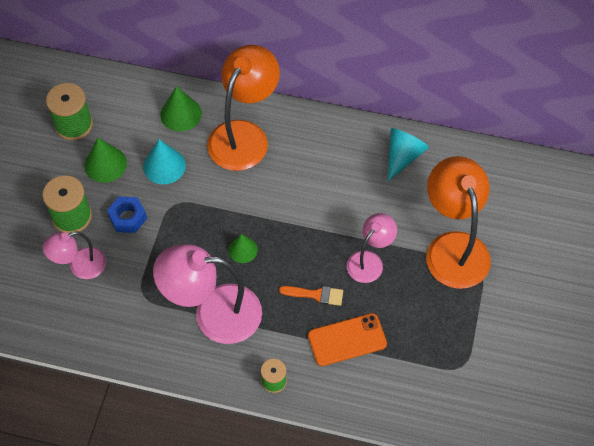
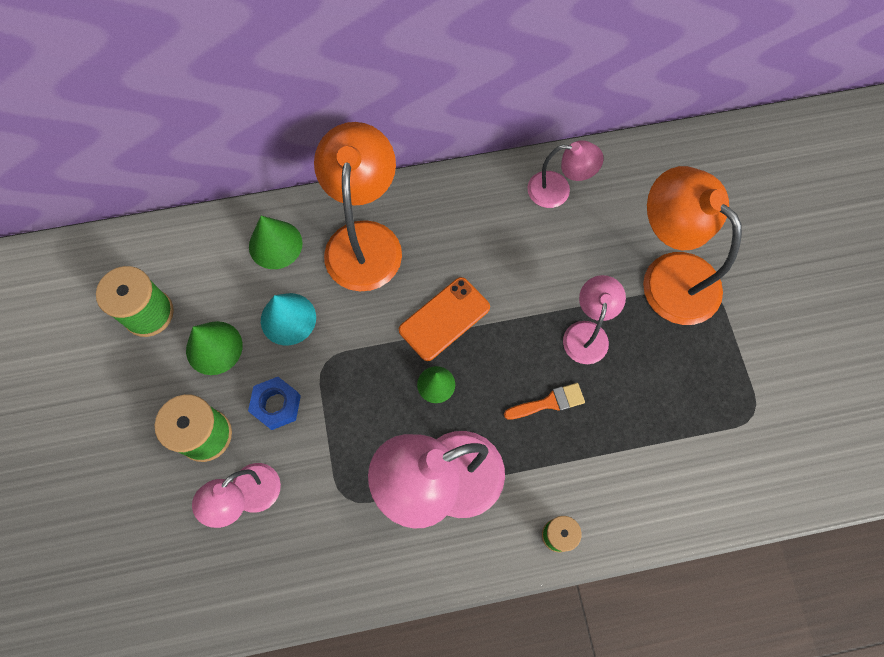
camera: 25 degrees left, 10 degrees up
orange phone [308,313,387,366] -> orange phone moved to [399,277,490,361]
turquoise cone [388,128,429,181] -> pink lamp [527,140,604,208]

